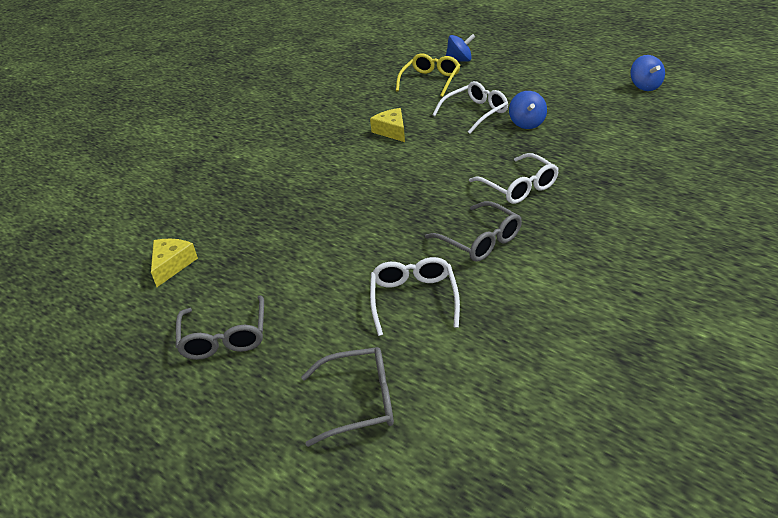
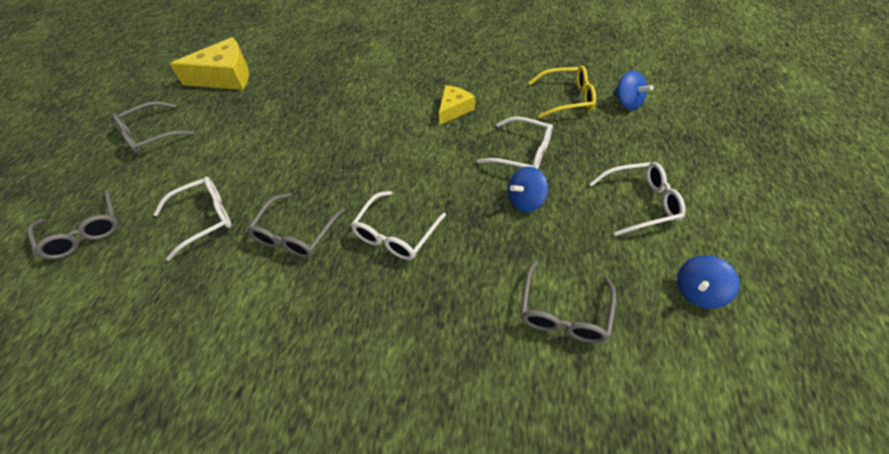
camera: 60 degrees right, 15 degrees up
yellow cheese [151,239,198,287] -> yellow cheese [170,37,249,90], size x1.71
none -> grey glasses [520,260,616,343]
none -> white glasses [589,162,686,236]

